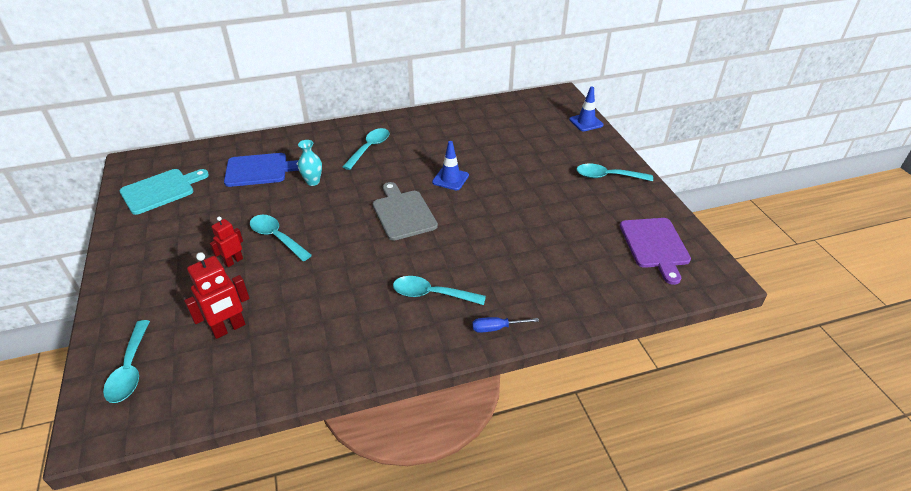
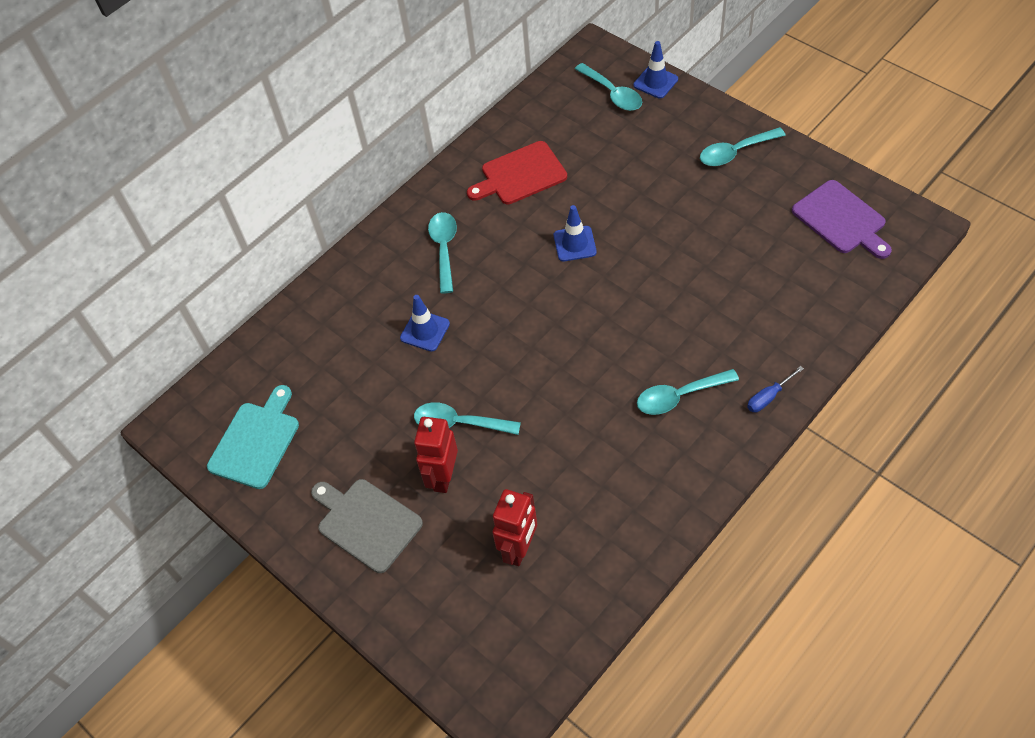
camera: 25 degrees left, 15 degrees up
turquoise spoon [103,320,150,403] -> turquoise spoon moved to [575,63,642,111]
red robot [210,217,243,267] -> red robot [414,417,458,493], size x1.59
blue cutting board [224,153,299,187] -> none
turquoise vase [298,140,322,186] -> blue traffic cone [400,295,450,352]
grey cutting board [373,182,438,241] -> grey cutting board moved to [311,479,423,573]
none -> red cutting board [467,141,567,204]

